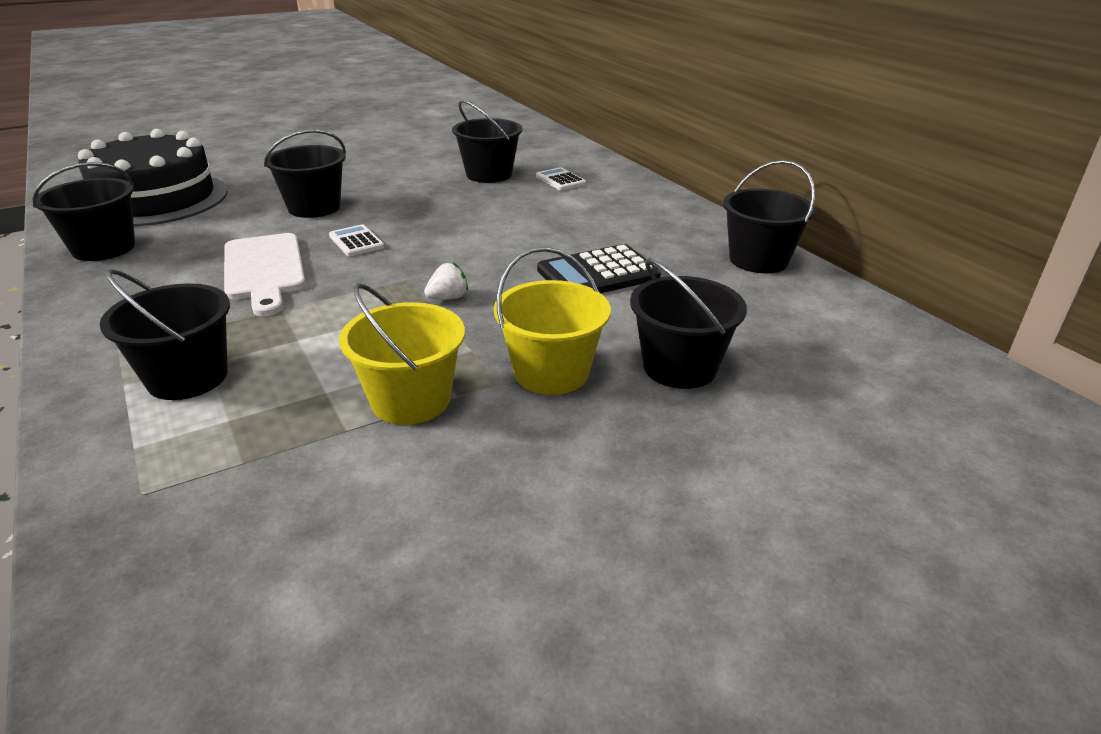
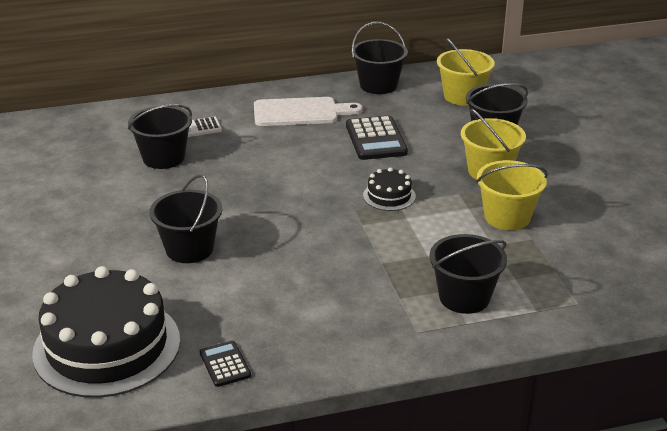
camera: 75 degrees left, 0 degrees up
black bucket [32,162,135,261] -> black calculator [200,341,251,387]
white cutting board [224,233,306,316] -> white cutting board moved to [254,97,363,126]
white calculator [329,225,384,256] -> none
white strawberry [424,262,468,299] -> black cake [363,167,416,211]
none -> yellow bucket [437,38,495,106]

